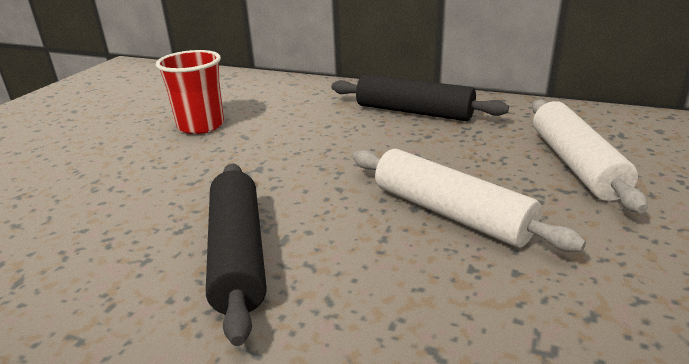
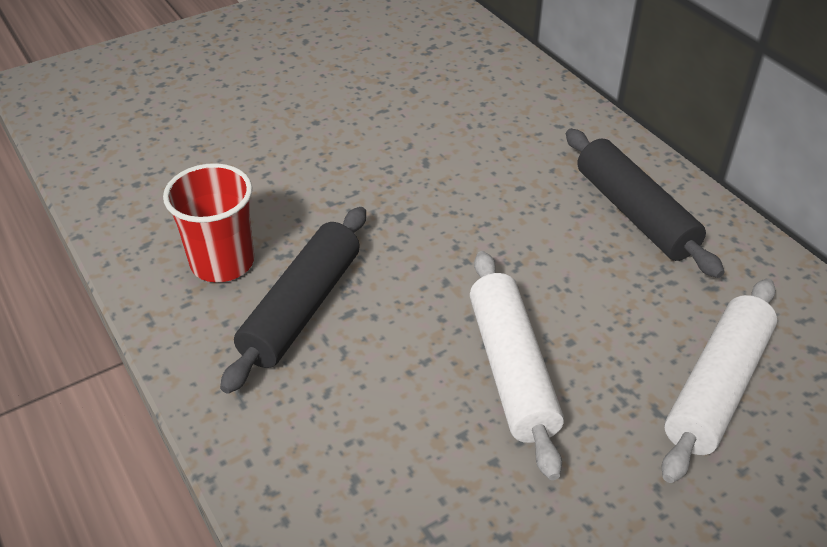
camera: 35 degrees right, 15 degrees up
red cup [156,50,224,134] -> red cup moved to [163,163,254,282]

